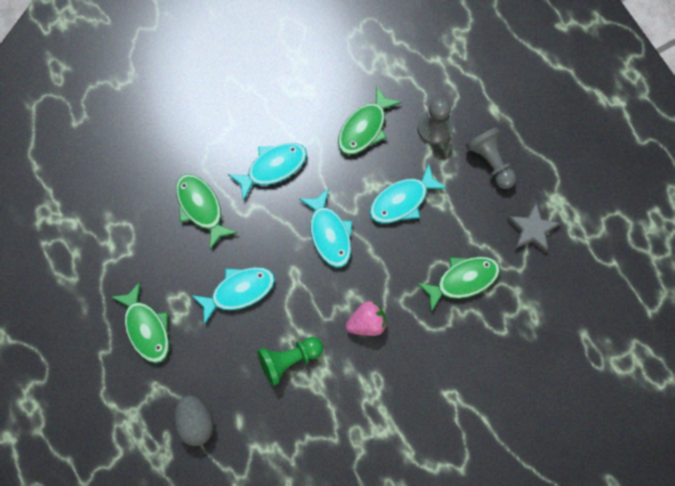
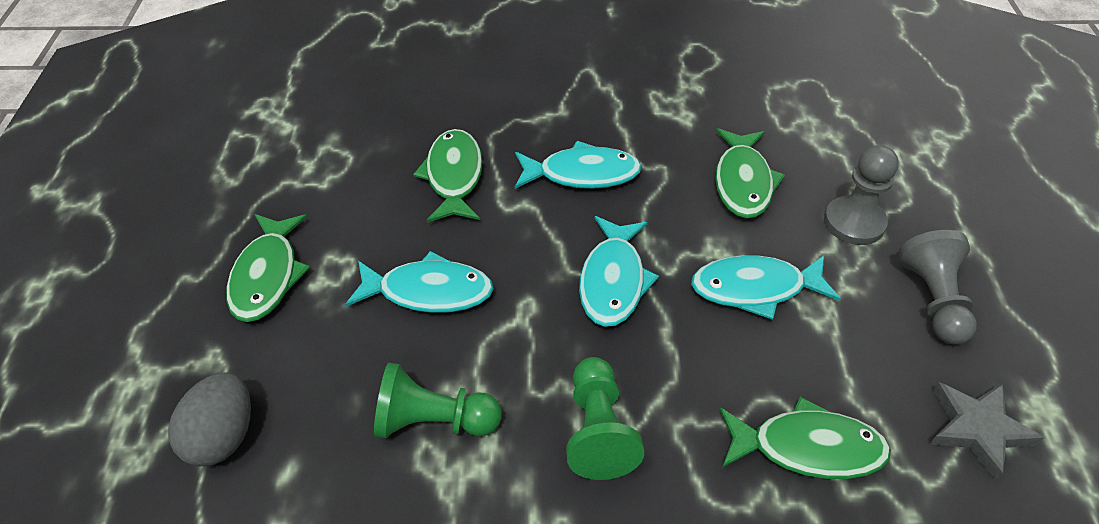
camera: 30 degrees right, 25 degrees down
green fish [338,85,402,155] -> green fish turned 60 degrees counterclockwise [715,128,785,218]
pink strawberry [346,301,387,336] -> green pawn [566,357,645,480]

